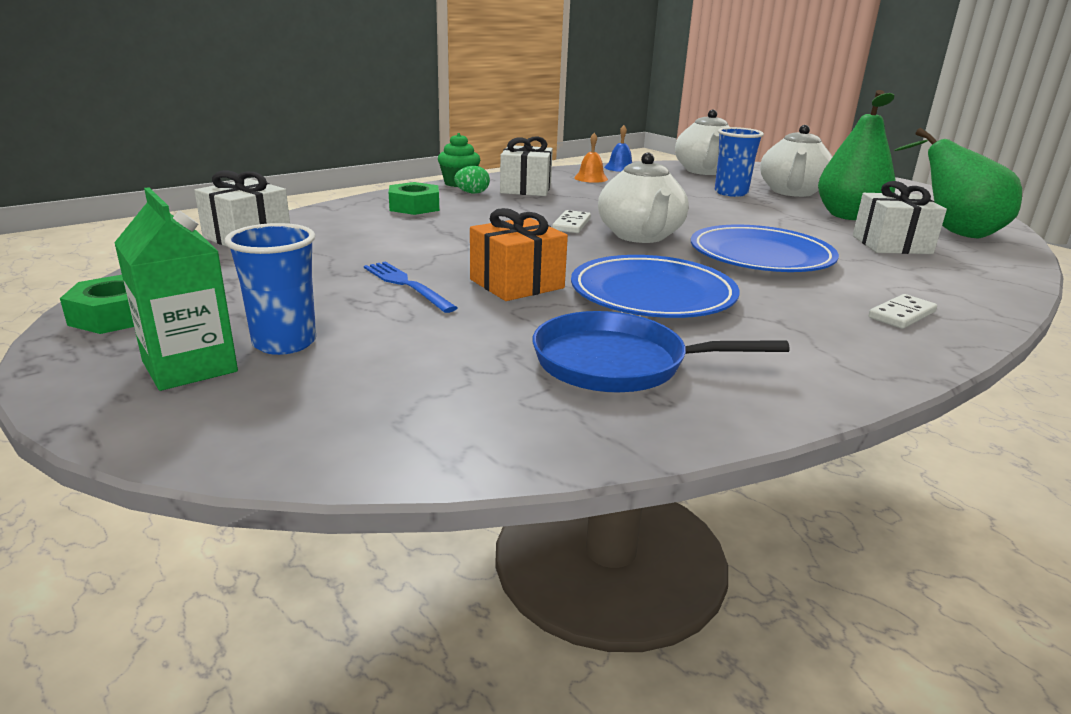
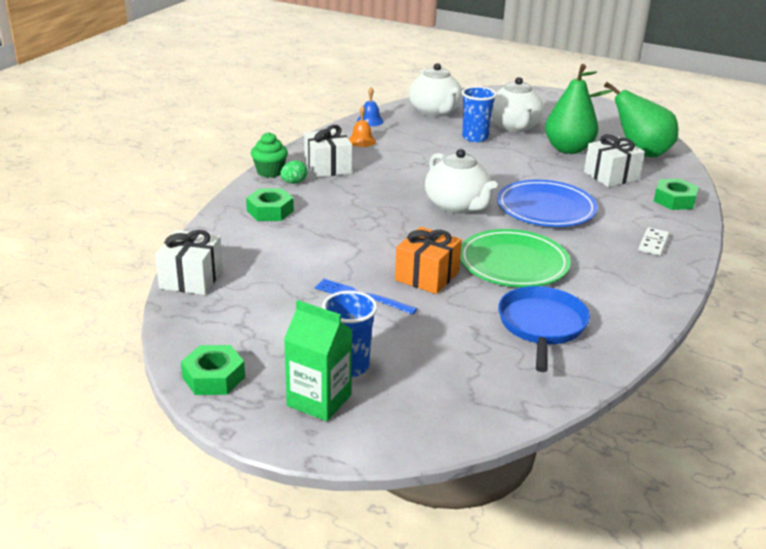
camera: 25 degrees left, 5 degrees up
blue pan [533,311,790,392] -> blue pan turned 120 degrees clockwise [498,286,590,372]
white domino [552,210,591,233] -> none
blue plate [571,255,739,318] -> green plate [460,229,571,287]
none -> green nut [654,179,698,210]

